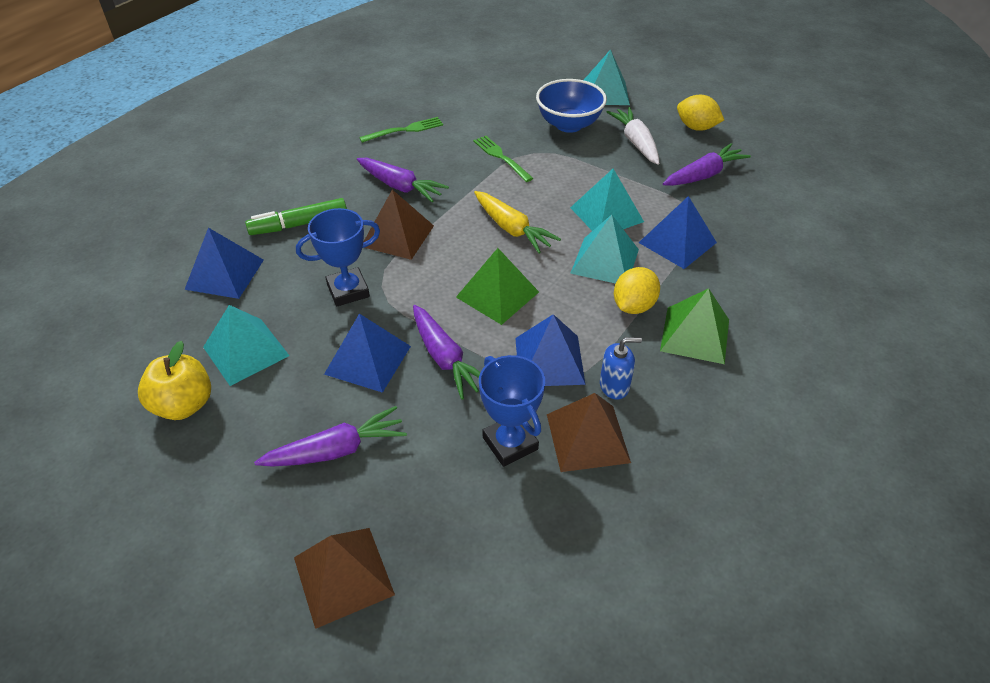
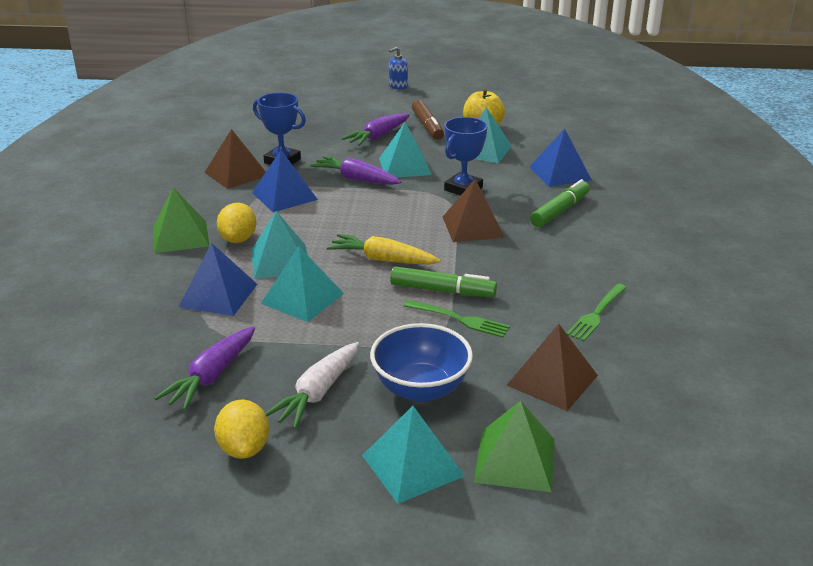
camera: 150 degrees right, 15 degrees down
brown pyramid [294,528,395,629] -> brown pyramid moved to [506,324,598,411]
blue pyramid [324,314,411,393] -> turquoise pyramid [379,122,432,178]
purple carrot [357,158,449,202] -> none
green pyramid [456,248,539,325] -> green pyramid moved to [474,401,555,492]
blue soap dispenser [600,337,642,399] -> blue soap dispenser moved to [389,47,408,90]
white carrot [607,107,659,165] -> white carrot turned 75 degrees clockwise [265,342,359,429]
yellow lemon [677,95,724,131] -> yellow lemon turned 75 degrees clockwise [214,400,269,459]
none -> green marker [390,266,497,297]
none -> brown marker [412,100,444,140]

